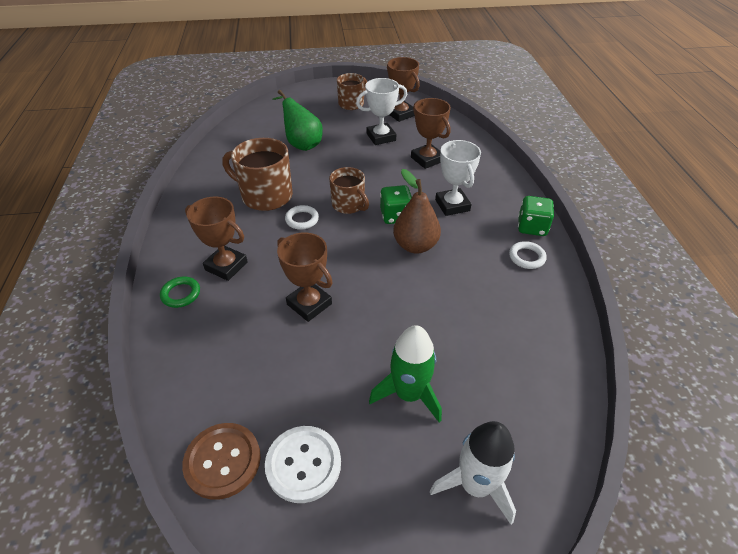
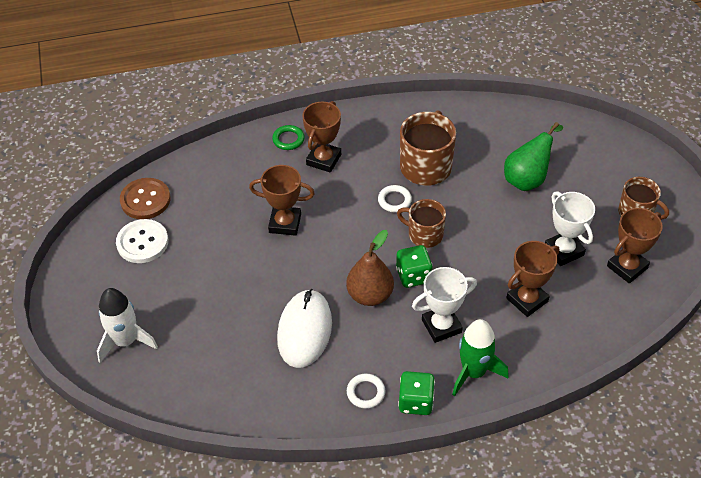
camera: 85 degrees right, 5 degrees up
brown trophy [277,232,333,322] -> brown trophy turned 60 degrees clockwise [249,165,315,236]
brown mug [329,167,369,214] -> brown mug turned 75 degrees clockwise [397,199,446,248]
green rocket [369,325,442,423] -> green rocket moved to [452,319,509,396]
none -> white mouse [277,289,332,368]

